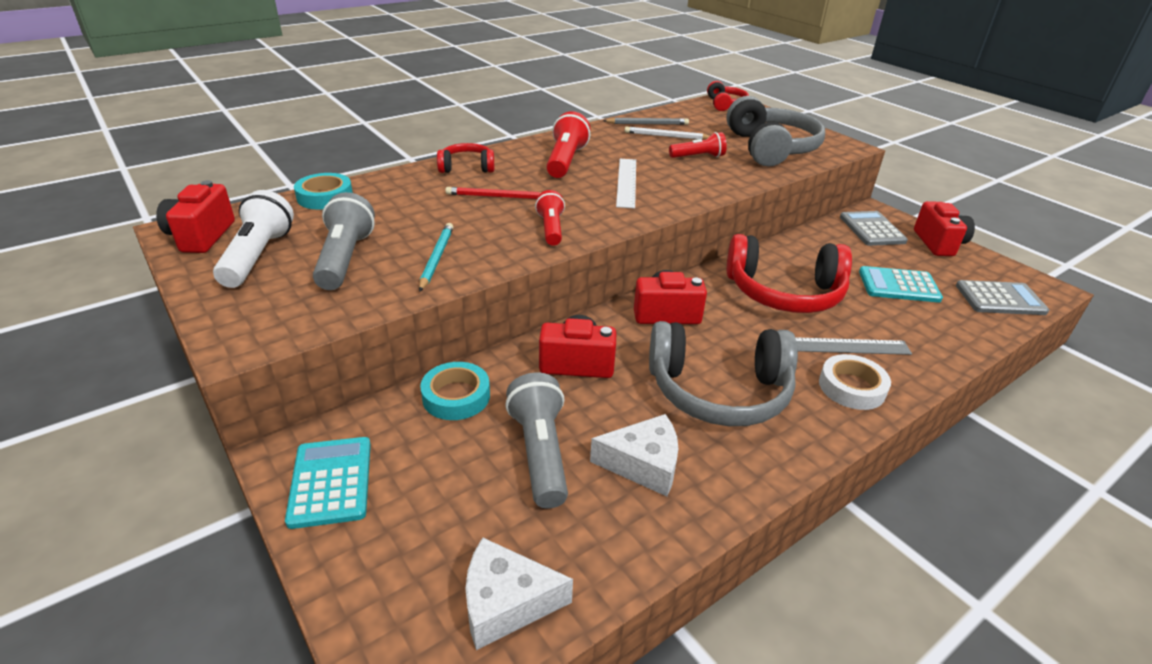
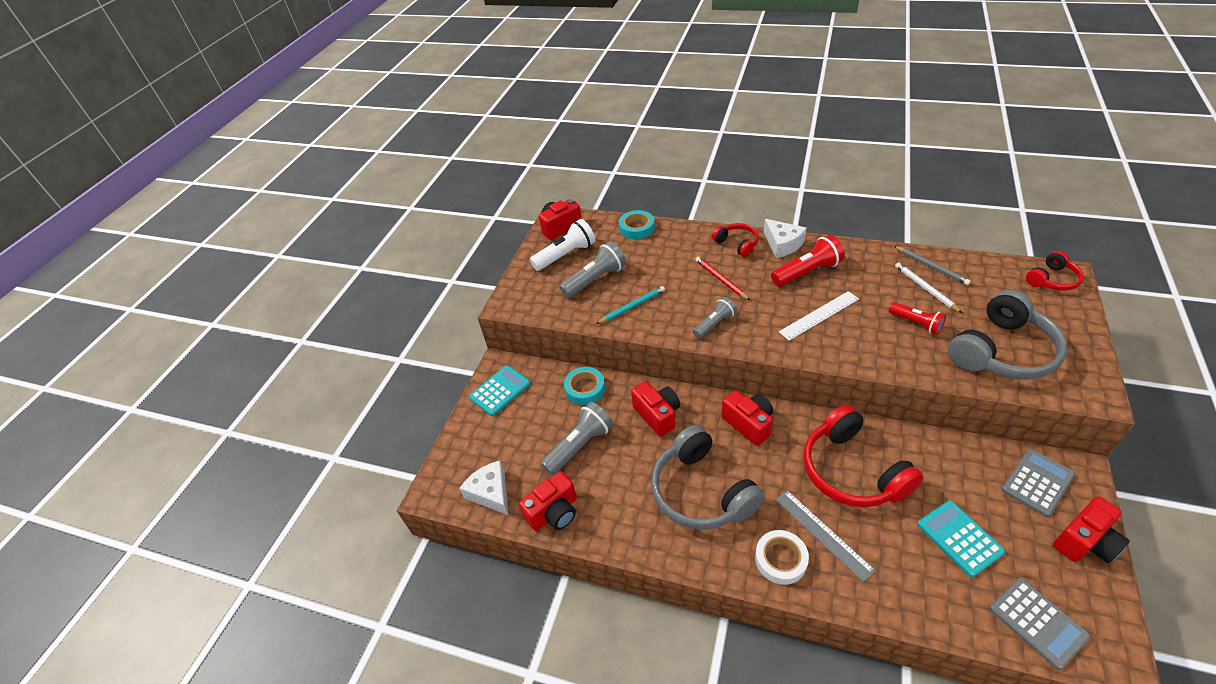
camera: 60 degrees right, 10 degrees up
red flashlight [535,190,565,246] -> grey flashlight [693,297,737,338]
white cheese [590,414,679,496] -> white cheese moved to [764,219,807,258]
none -> red camera [519,471,577,531]

